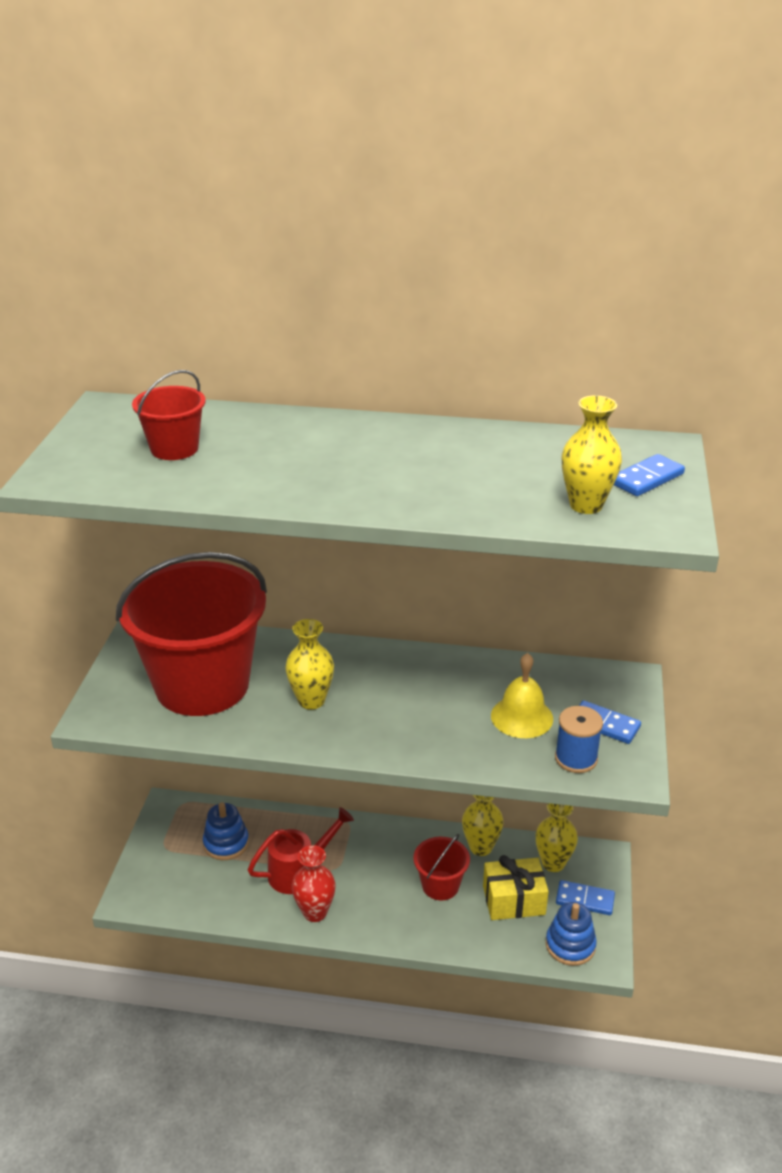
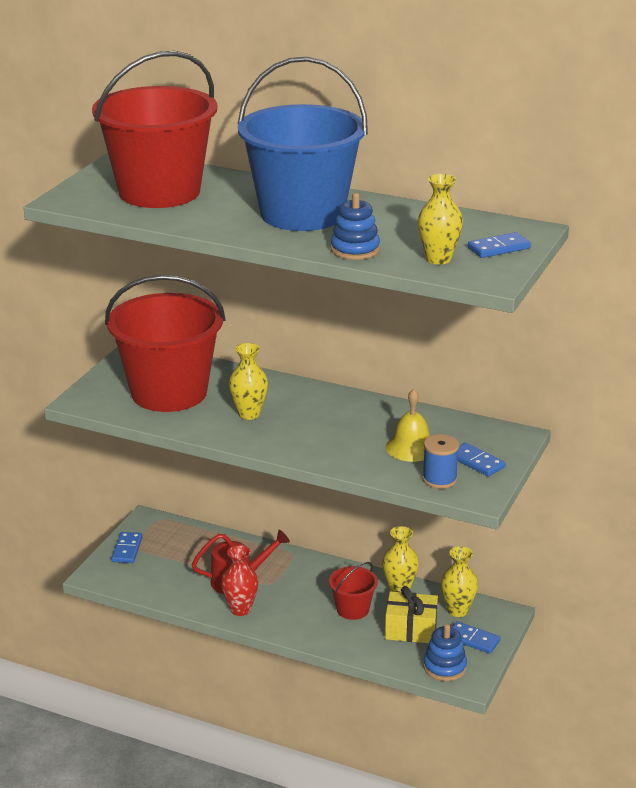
camera: 15 degrees right, 5 degrees down
red bucket [132,370,206,460] -> red bucket [92,51,217,208], size x2.26
blue stacking toy [203,802,249,860] -> blue stacking toy moved to [331,193,380,260]
none -> blue domino [111,532,143,563]
none -> blue bucket [238,57,368,231]

